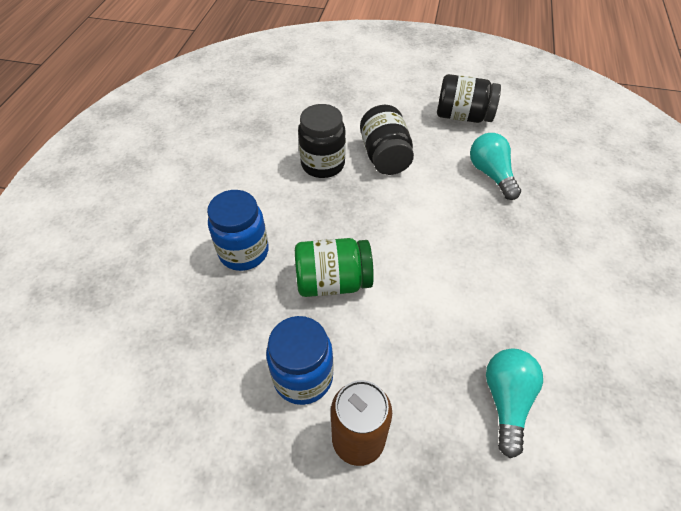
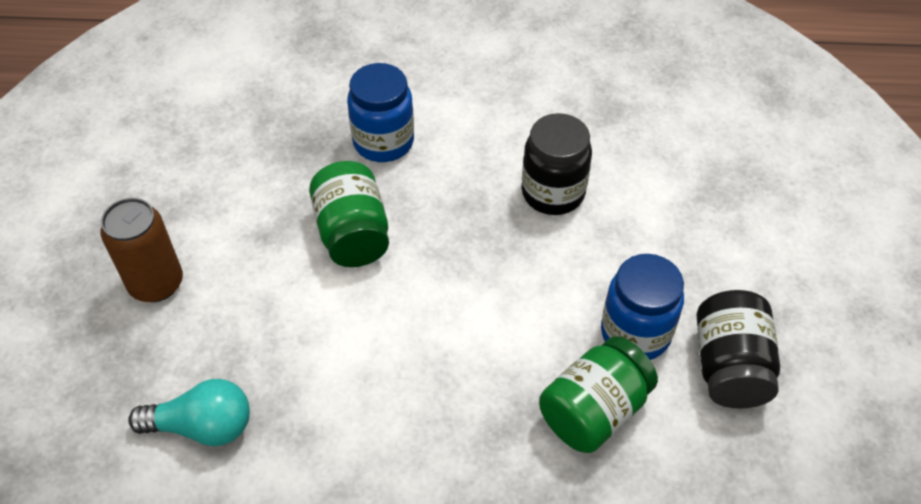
camera: 80 degrees right, 0 degrees up
blue jar [266,316,334,405] -> blue jar moved to [601,254,684,360]
black jar [360,105,414,175] -> none
turquoise light bulb [470,133,521,200] -> green jar [539,336,658,453]

